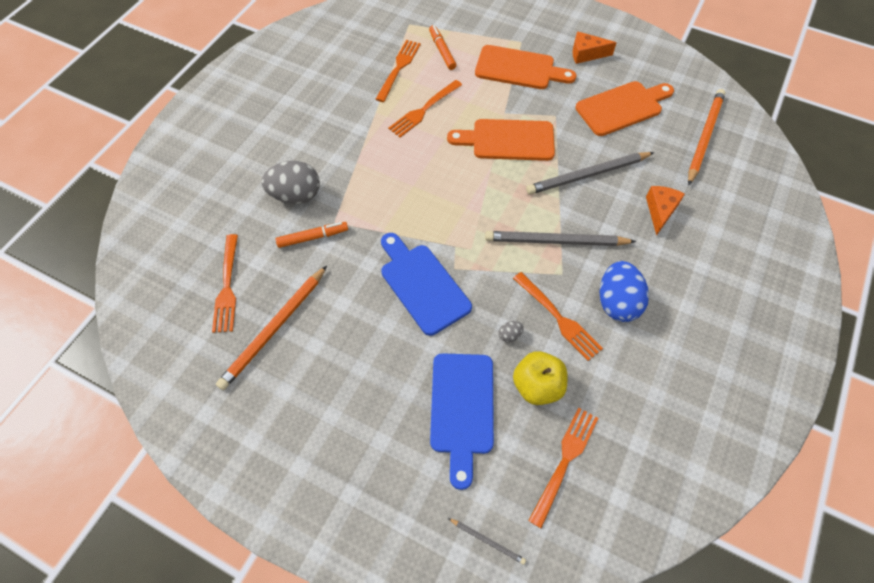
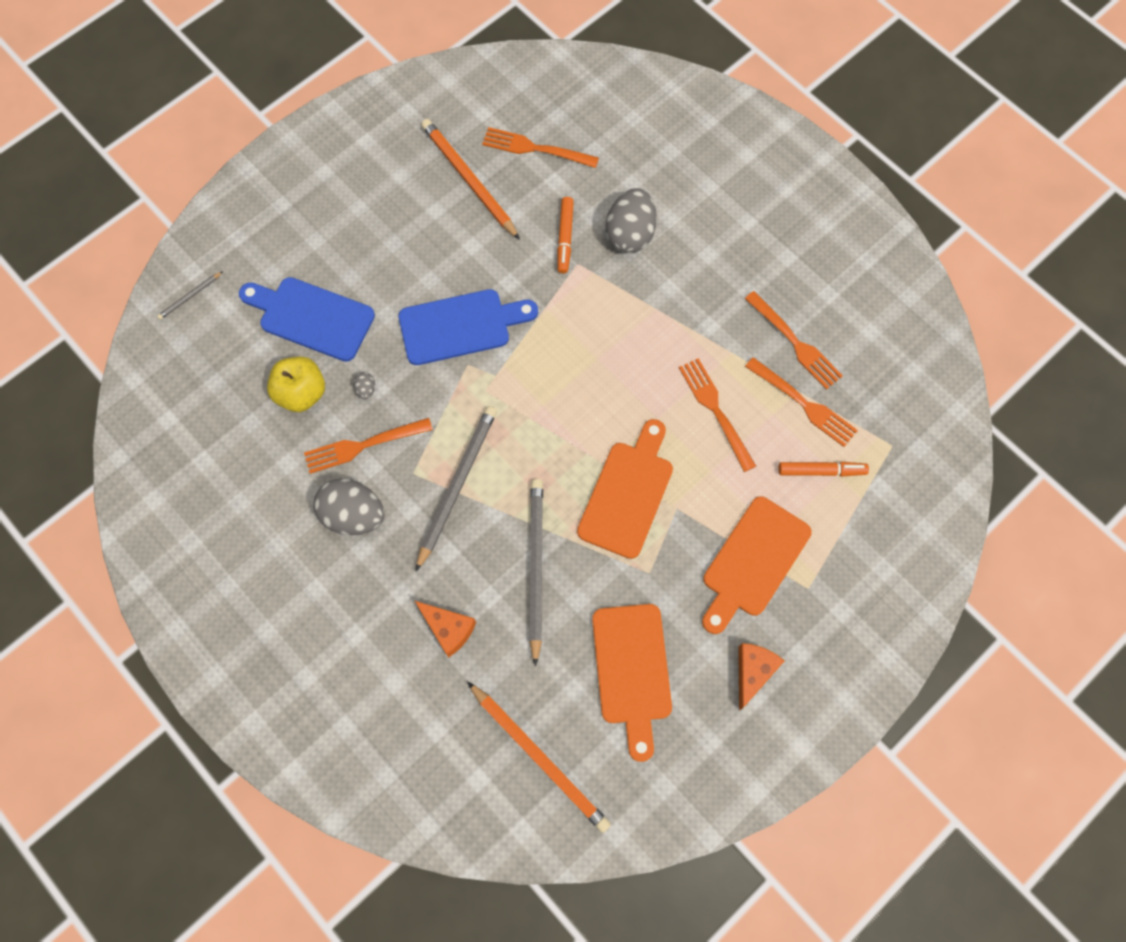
camera: 110 degrees right, 10 degrees up
orange fork [528,408,598,528] -> orange fork moved to [745,291,843,390]
blue egg [599,261,649,322] -> grey egg [313,478,385,535]

